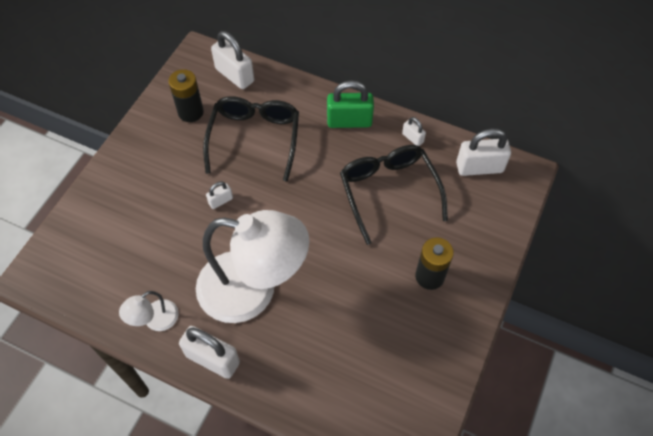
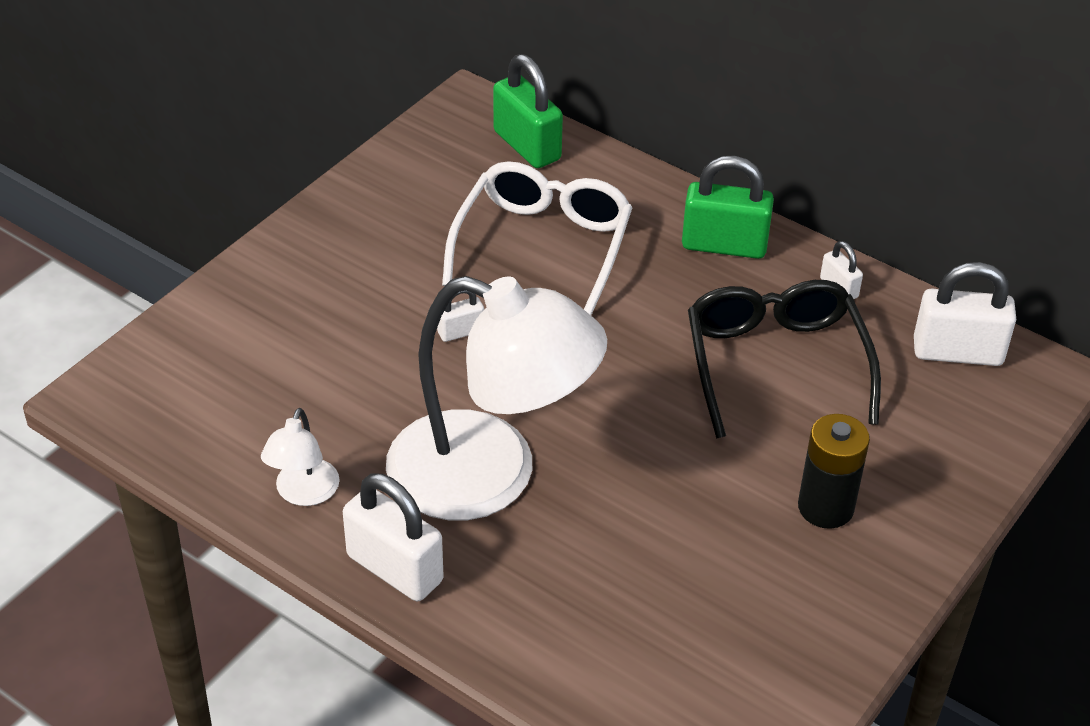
camera: 10 degrees right, 15 degrees down
white lamp [119,291,178,331] -> white lamp turned 45 degrees counterclockwise [261,408,340,506]
black battery [169,69,204,122] -> none
black glasses [203,96,299,182] -> white glasses [442,161,633,315]
white padlock [211,31,254,89] -> green padlock [493,54,563,168]

